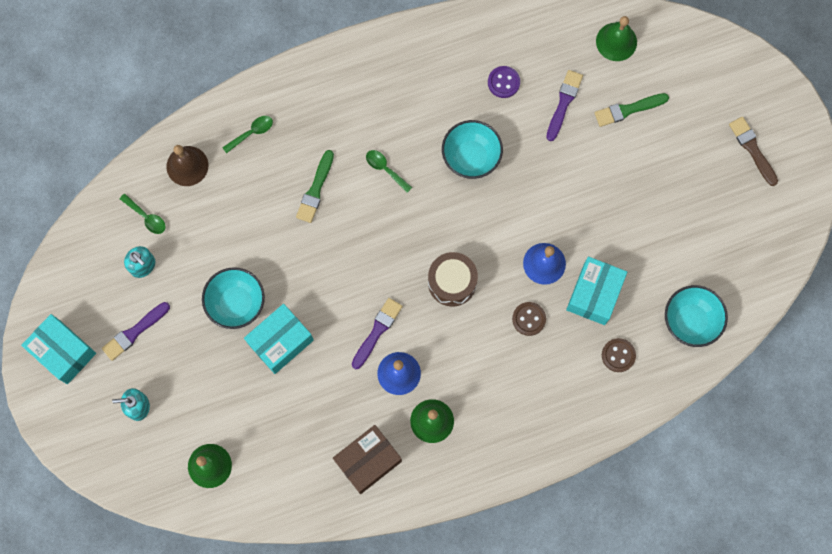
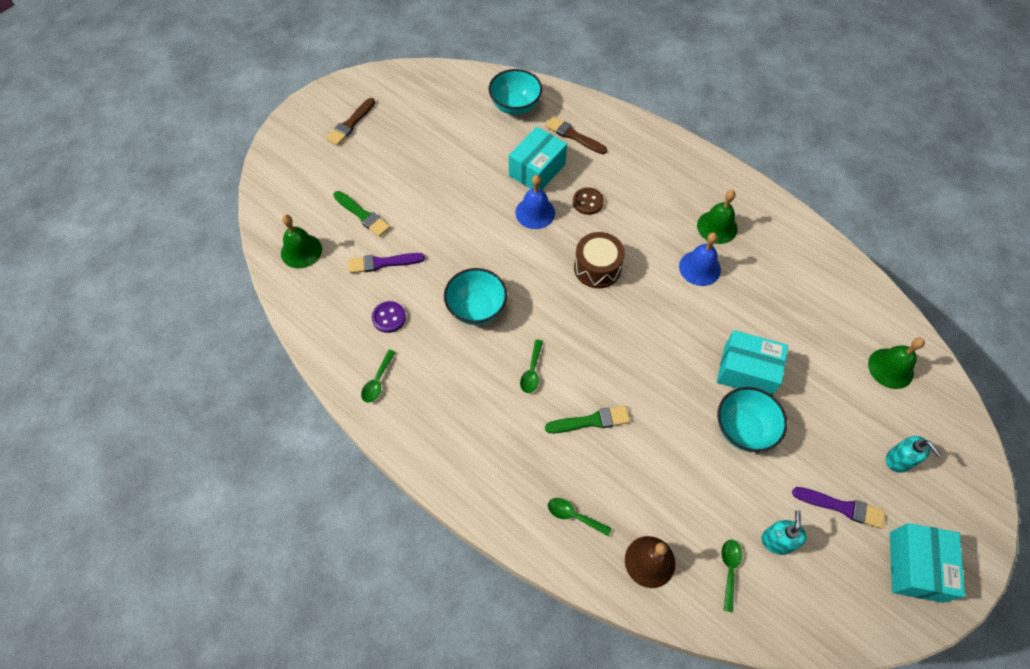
camera: 120 degrees left, 15 degrees down
brown box [333,425,402,494] -> none
purple brush [352,298,403,369] -> none
turquoise box [566,257,627,325] -> turquoise box turned 45 degrees counterclockwise [509,127,567,189]
brown button [602,338,636,372] -> brown brush [545,116,607,154]
none -> green spoon [361,350,396,403]

